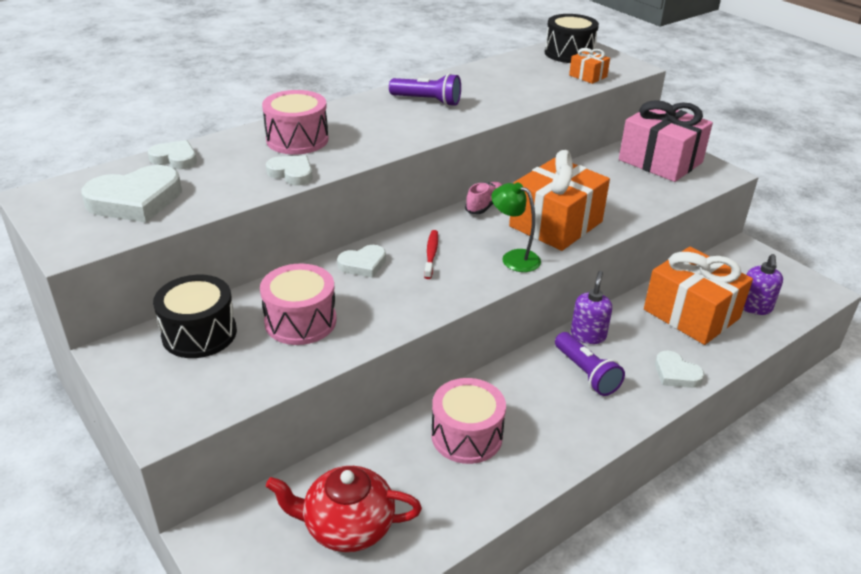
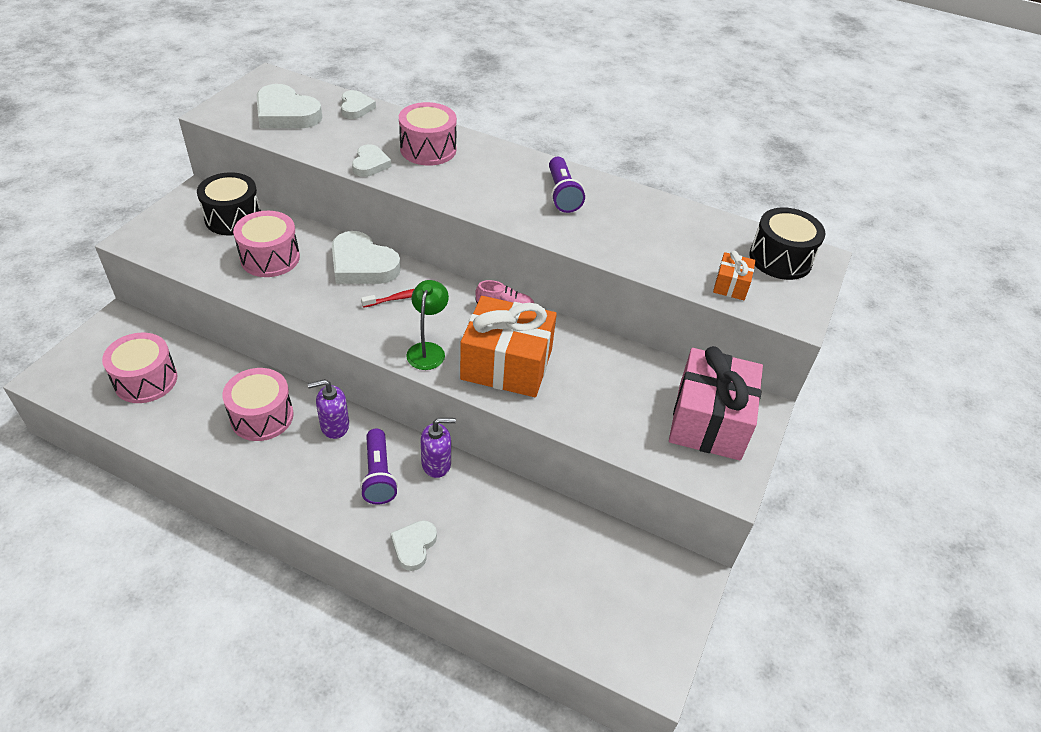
camera: 60 degrees right, 10 degrees up
red teapot [266,466,422,552] -> pink drum [102,333,177,403]
white heart [337,245,386,278] -> white heart [332,231,401,284], size x1.73
purple flashlight [555,332,625,396] -> purple flashlight turned 45 degrees counterclockwise [360,428,398,504]
orange gift [644,247,753,345] -> none
purple soap dispenser [743,254,783,315] -> purple soap dispenser moved to [308,379,349,439]

